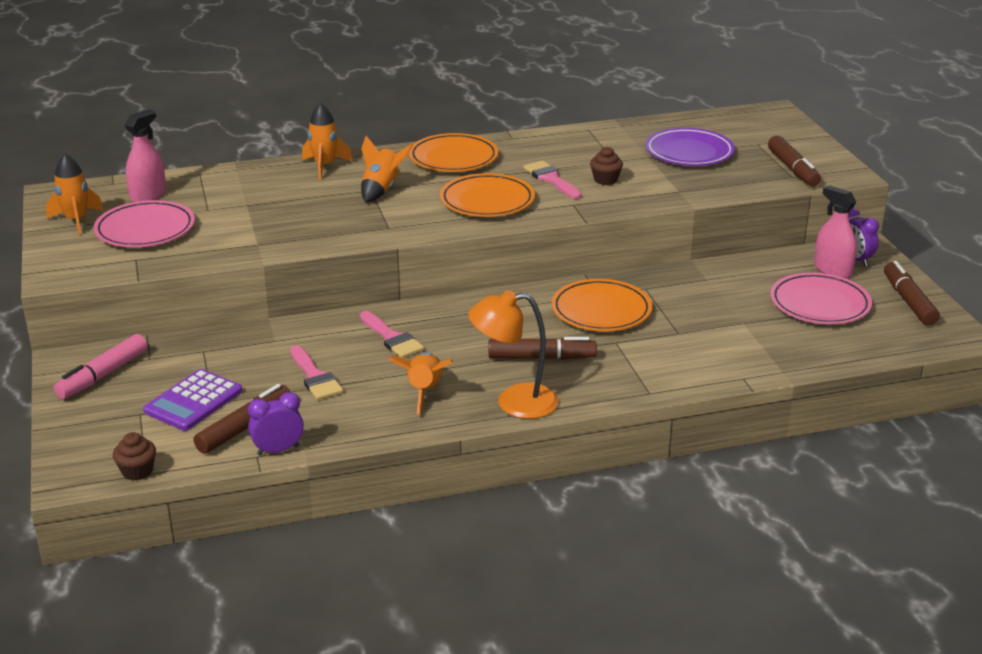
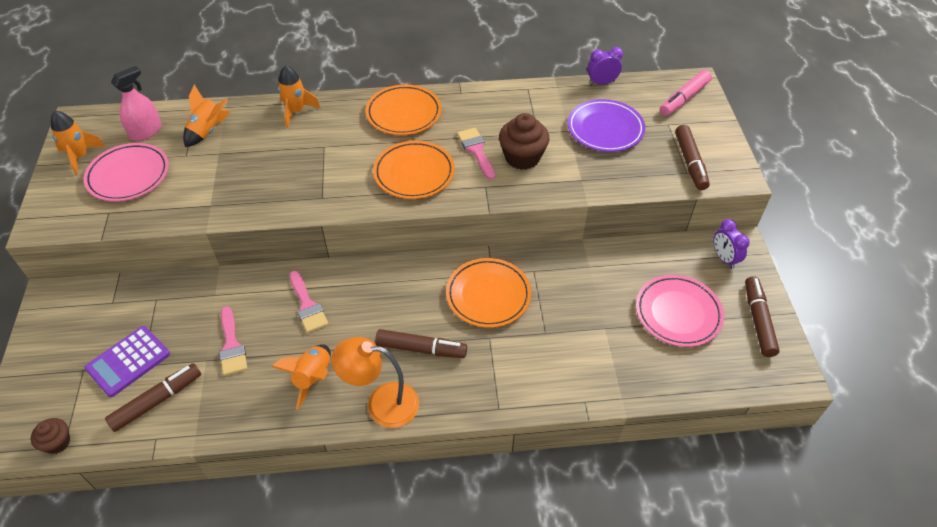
camera: 10 degrees right, 20 degrees up
pink marker [54,334,148,399] -> pink marker moved to [660,70,712,116]
purple clock [248,392,304,455] -> purple clock moved to [587,47,623,85]
orange rocket [361,136,414,202] -> orange rocket moved to [183,85,230,147]
brown cupcake [590,147,623,185] -> brown cupcake [499,113,549,170], size x1.75
pink spray bottle [814,186,857,278] -> none

